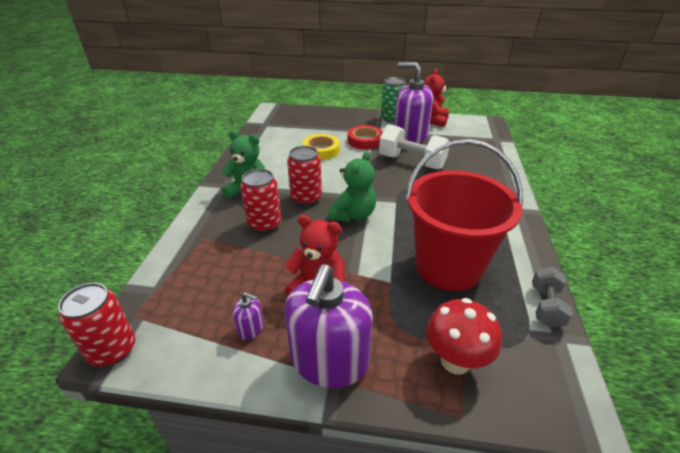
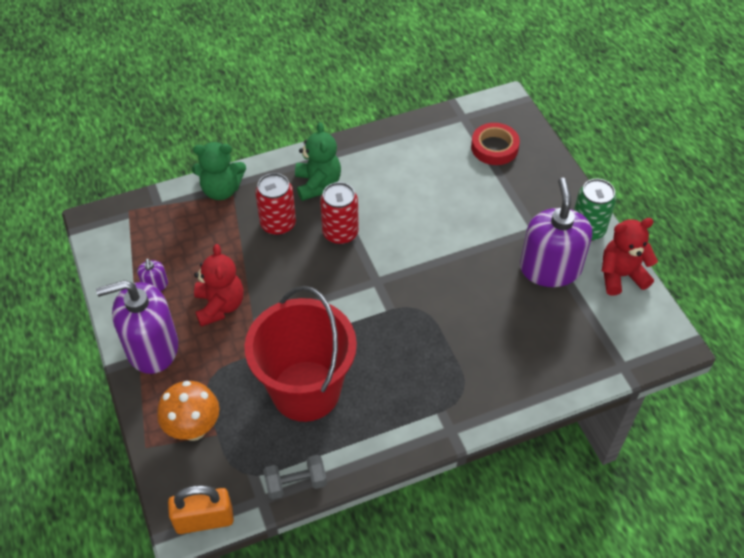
camera: 60 degrees right, 15 degrees up
red can [58,283,135,366] -> none
yellow tape [302,134,340,160] -> none
green teddy bear [328,151,376,222] -> green teddy bear moved to [192,142,246,200]
red tape [347,125,383,150] -> red tape moved to [471,123,520,165]
white dumbbell [379,124,450,170] -> none
red mushroom [426,298,502,375] -> orange mushroom [157,381,219,441]
none -> orange padlock [168,485,234,534]

